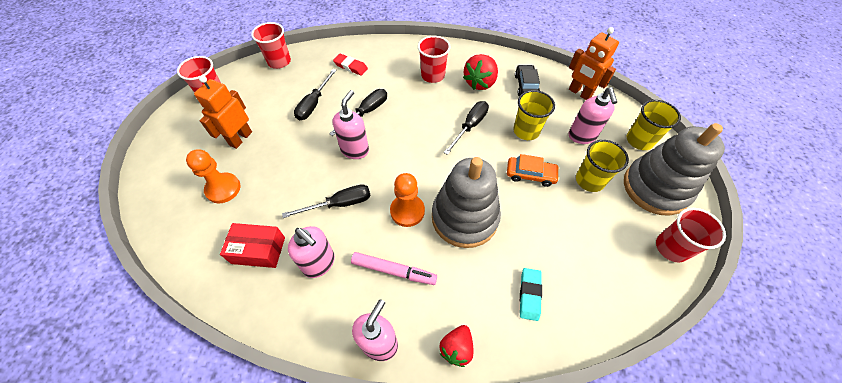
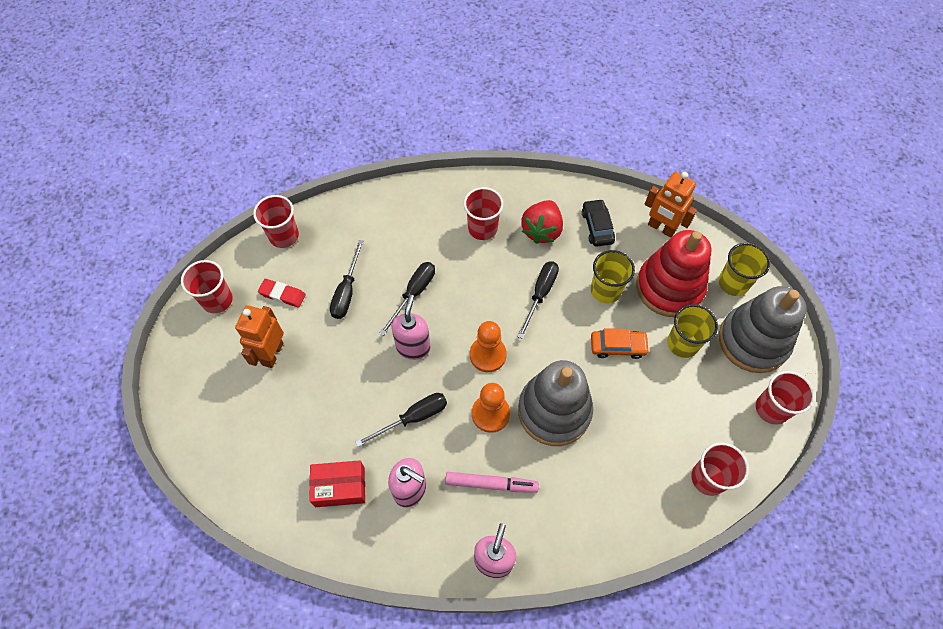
camera: 10 degrees left, 5 degrees up
orange pawn [186,149,241,203] -> orange pawn moved to [470,321,507,372]
red eraser [333,54,368,76] -> red eraser moved to [258,279,306,308]
red strawberry [439,325,474,367] -> none
turquoise eraser [520,268,542,321] -> none
pink soap dispenser [569,87,617,144] -> red stacking toy [636,230,711,317]
none -> red cup [691,442,749,496]

